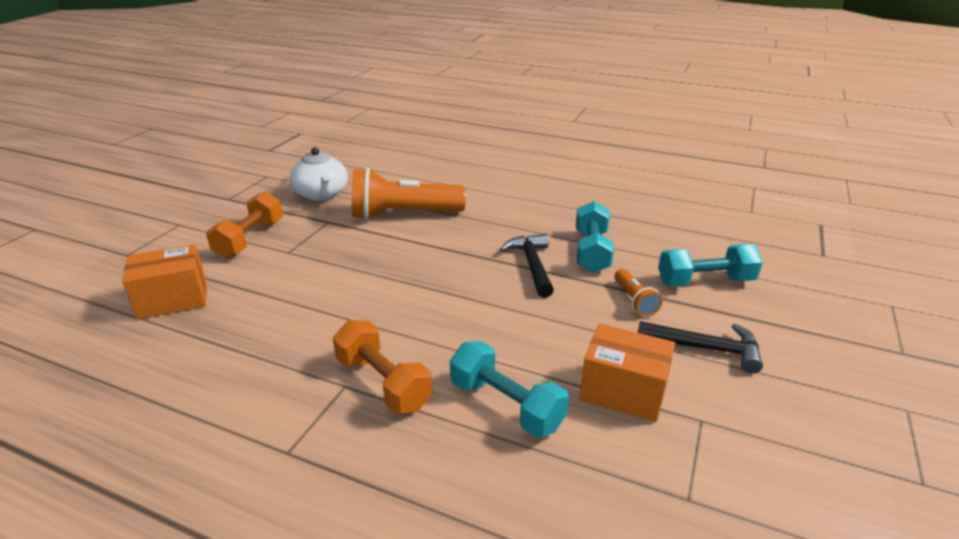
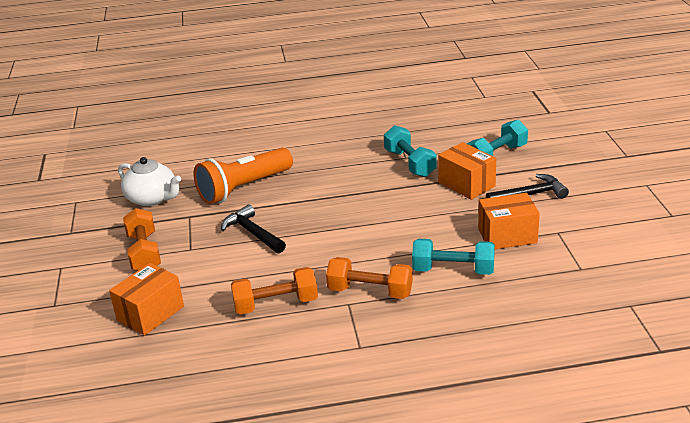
camera: 30 degrees left, 0 degrees up
black hammer [500,233,554,298] -> black hammer moved to [221,204,286,253]
orange flashlight [615,269,662,317] -> orange box [438,142,496,200]
none -> orange dumbbell [231,267,318,314]

